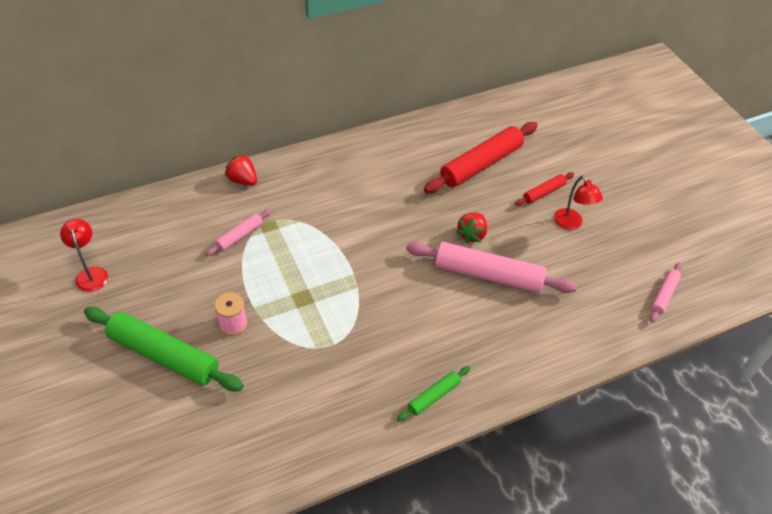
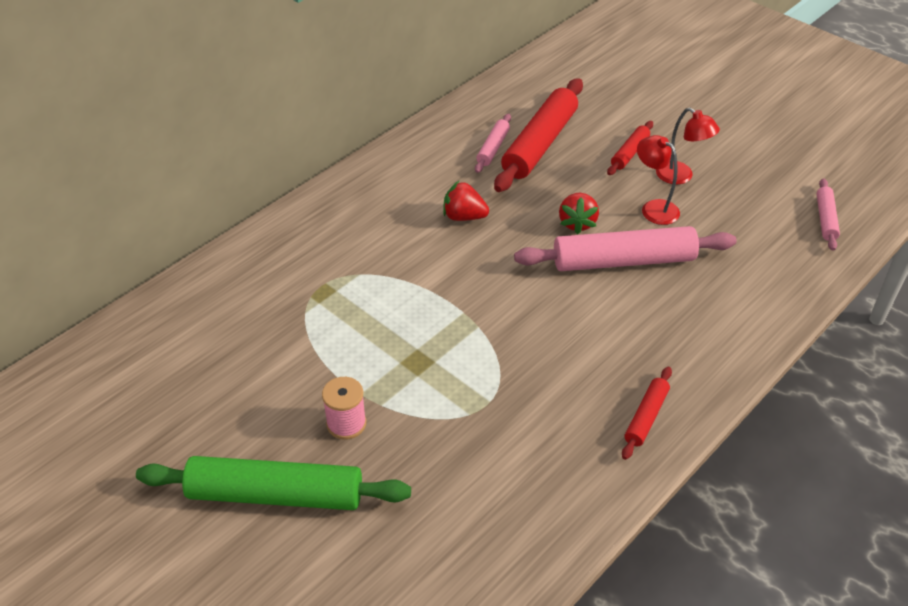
camera: 20 degrees left, 5 degrees down
red lamp [60,219,108,292] -> red lamp moved to [637,135,680,225]
pink rolling pin [206,209,272,256] -> pink rolling pin moved to [475,114,511,173]
red strawberry [225,154,257,186] -> red strawberry moved to [443,181,489,221]
green rolling pin [397,366,471,422] -> red rolling pin [622,367,672,460]

